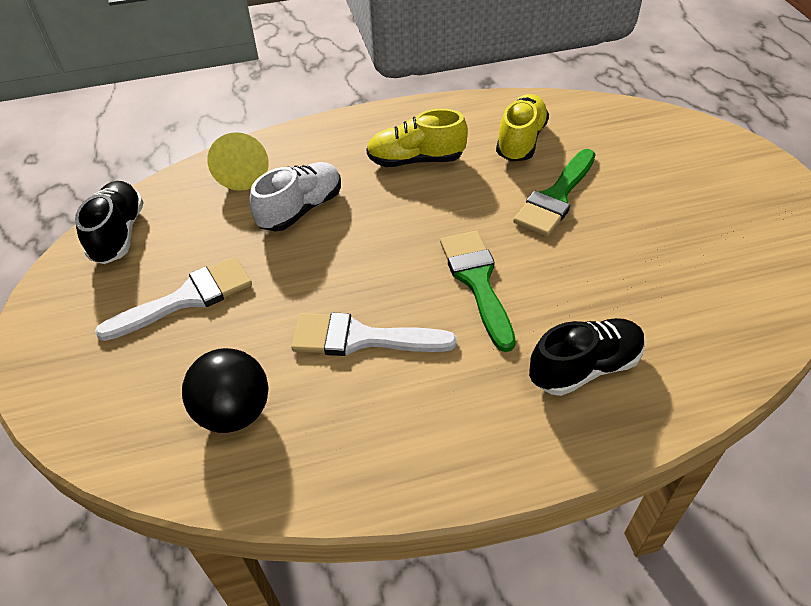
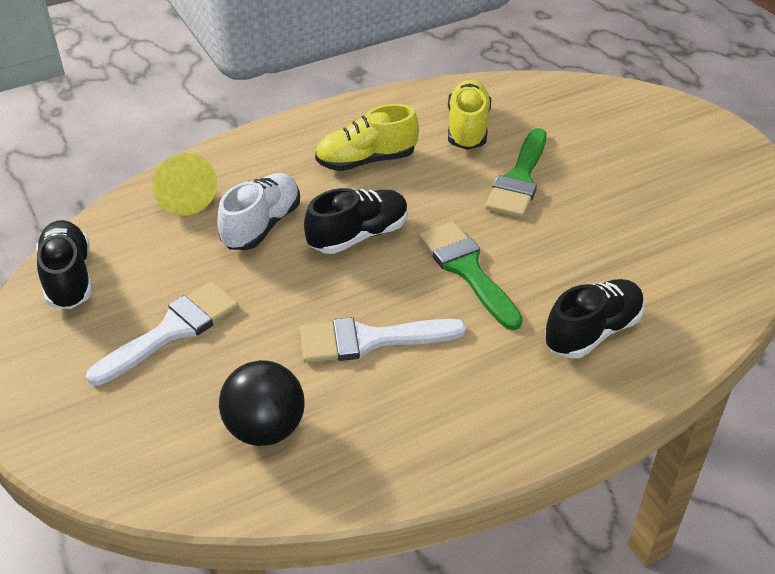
camera: 15 degrees left, 5 degrees down
none -> black shoe [304,188,408,254]

